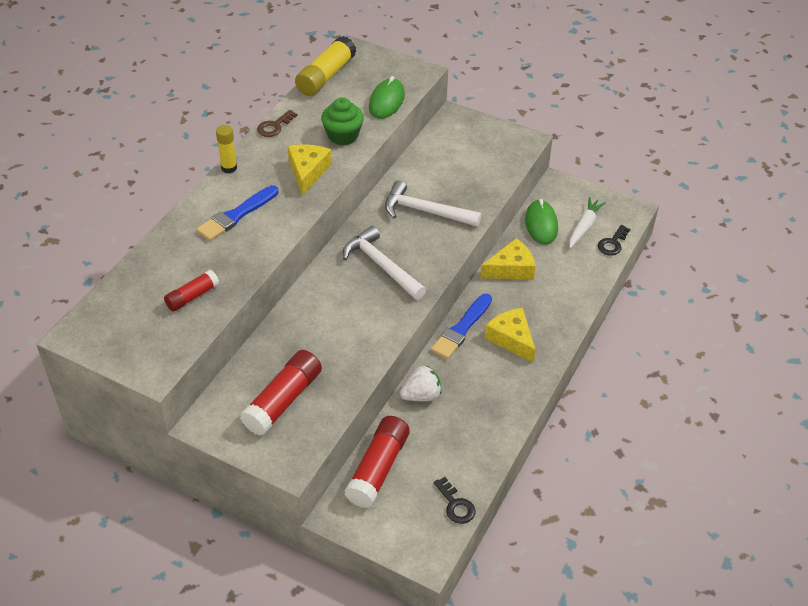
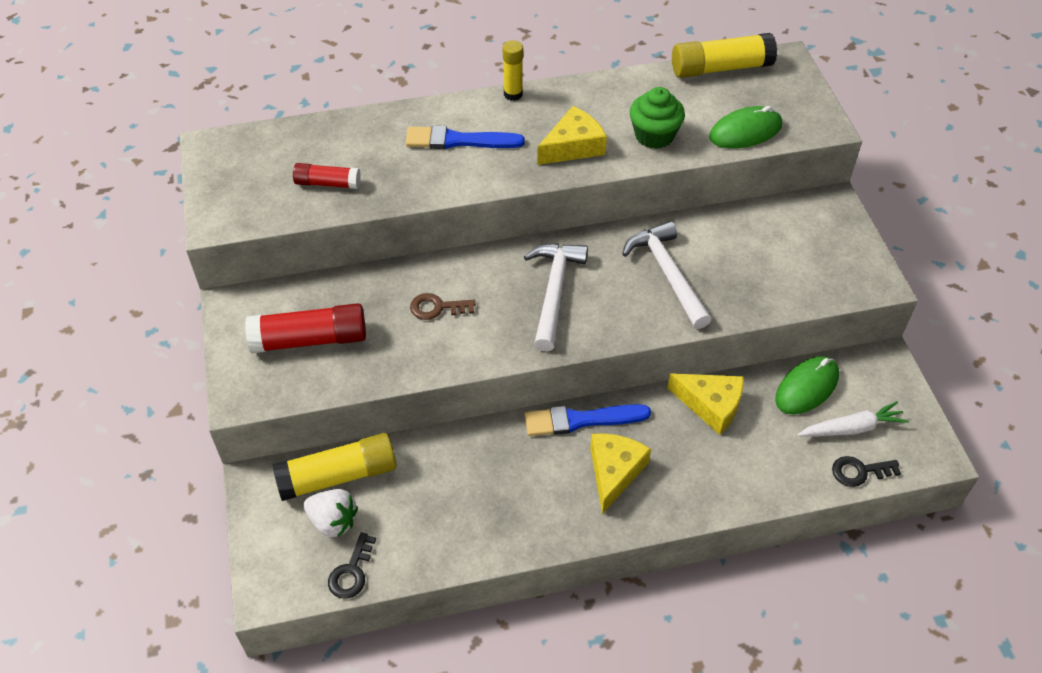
camera: 50 degrees right, 5 degrees up
brown key [257,110,298,137] -> brown key moved to [410,293,476,320]
red glue stick [345,416,410,508] -> yellow glue stick [272,433,397,501]
white strawberry [400,365,441,401] -> white strawberry moved to [304,489,358,538]

